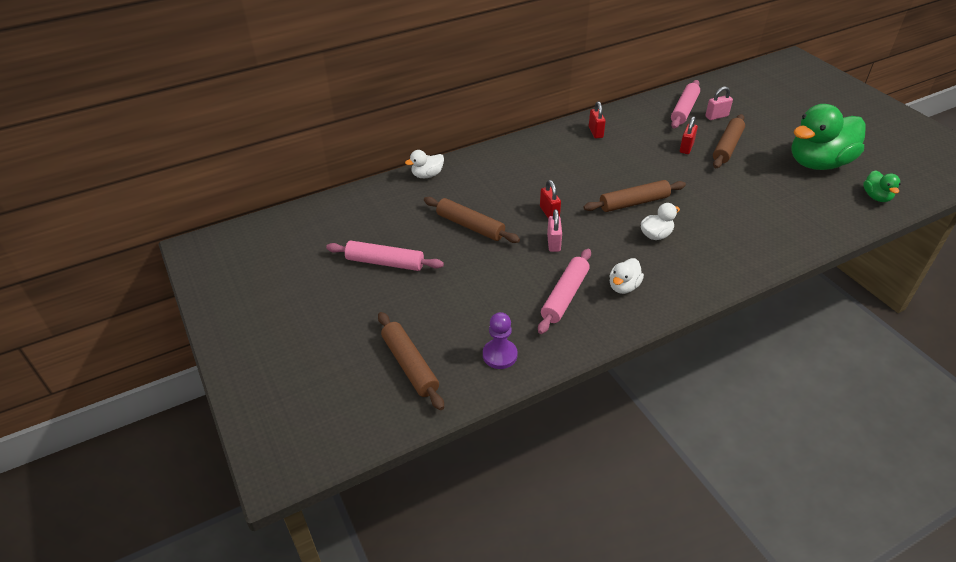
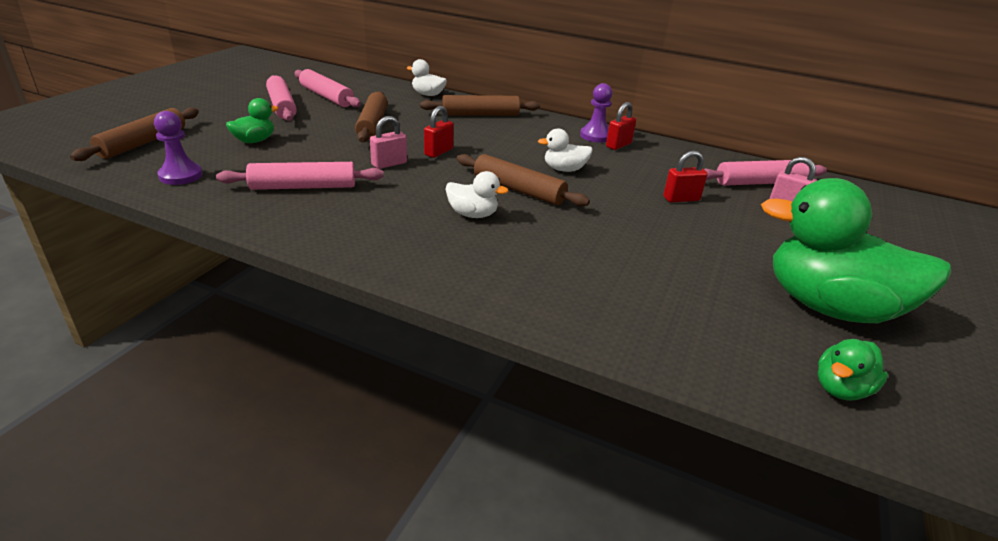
camera: 50 degrees right, 10 degrees down
white duck [610,258,644,294] -> white duck moved to [538,128,593,172]
brown rolling pin [713,114,745,168] -> brown rolling pin moved to [420,95,540,116]
none -> green duck [226,98,278,143]
none -> pink rolling pin [294,69,361,107]
none -> purple pawn [580,83,612,142]

